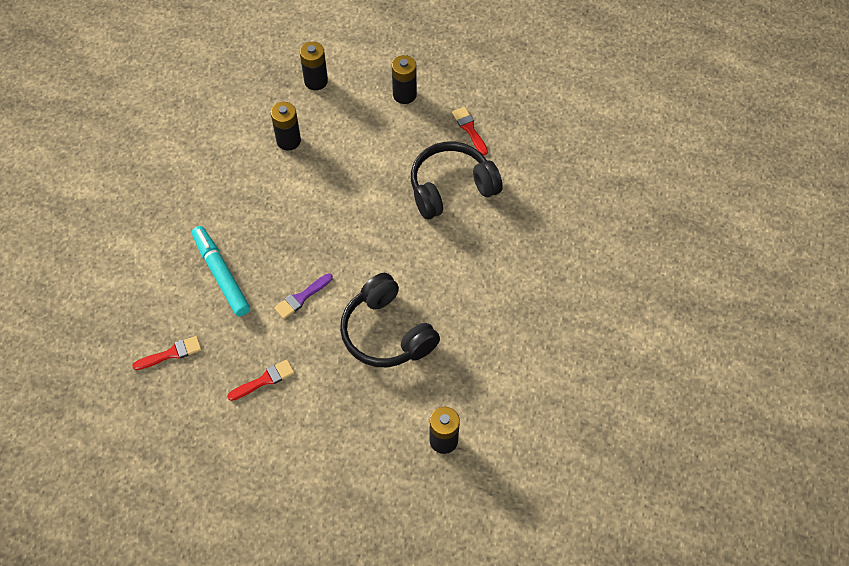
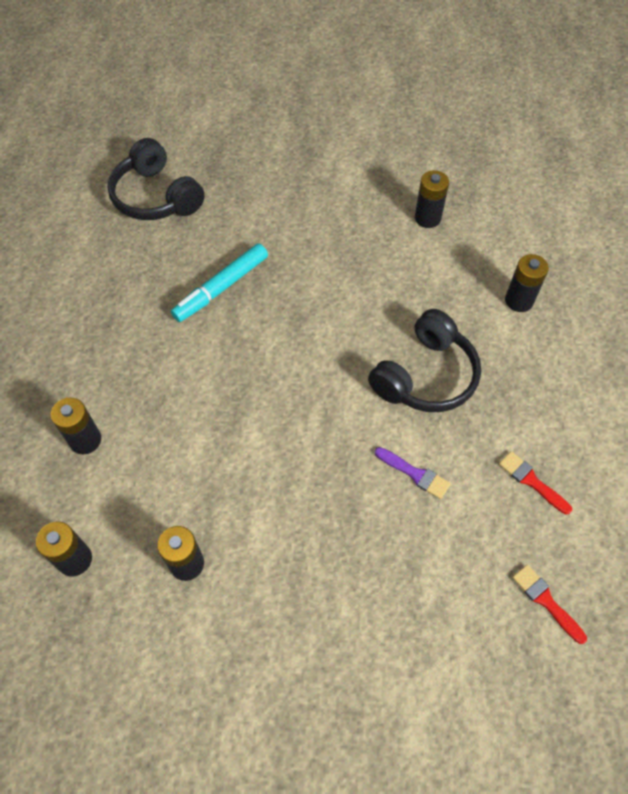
camera: 105 degrees left, 0 degrees up
turquoise marker [192,226,250,316] -> turquoise marker moved to [171,243,268,322]
black headphones [411,142,503,219] -> black headphones moved to [107,138,205,220]
red brush [452,107,488,155] -> none
none -> black battery [415,170,449,228]

